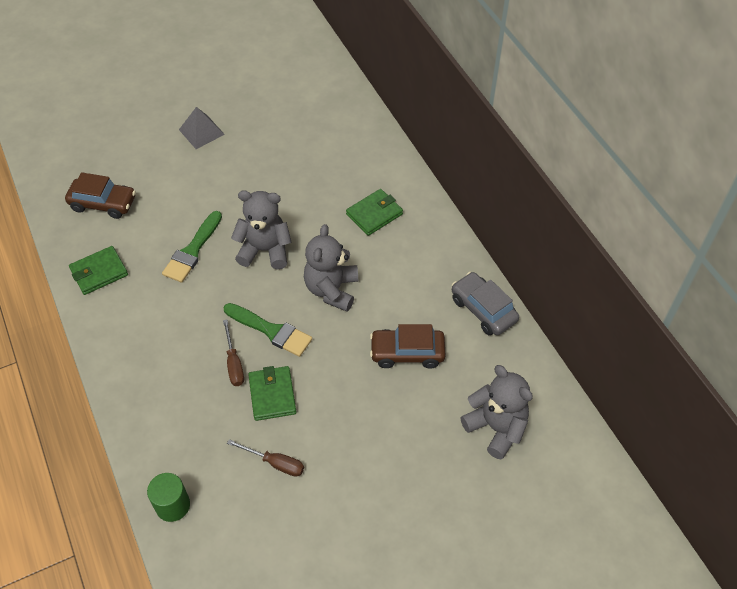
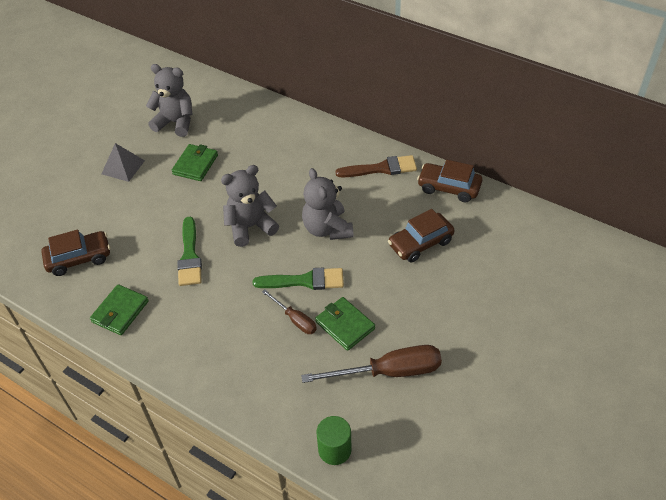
camera: 30 degrees left, 5 degrees down
brown screwdriver [227,439,304,477] -> brown screwdriver [301,345,442,383], size x1.81
green wallet [346,189,403,236] -> green wallet moved to [172,144,218,181]
grey car [452,272,519,335] -> brown car [417,160,482,203]
grey teddy bear [460,365,533,459] -> grey teddy bear moved to [146,64,192,137]
none -> brown brush [336,155,417,177]

